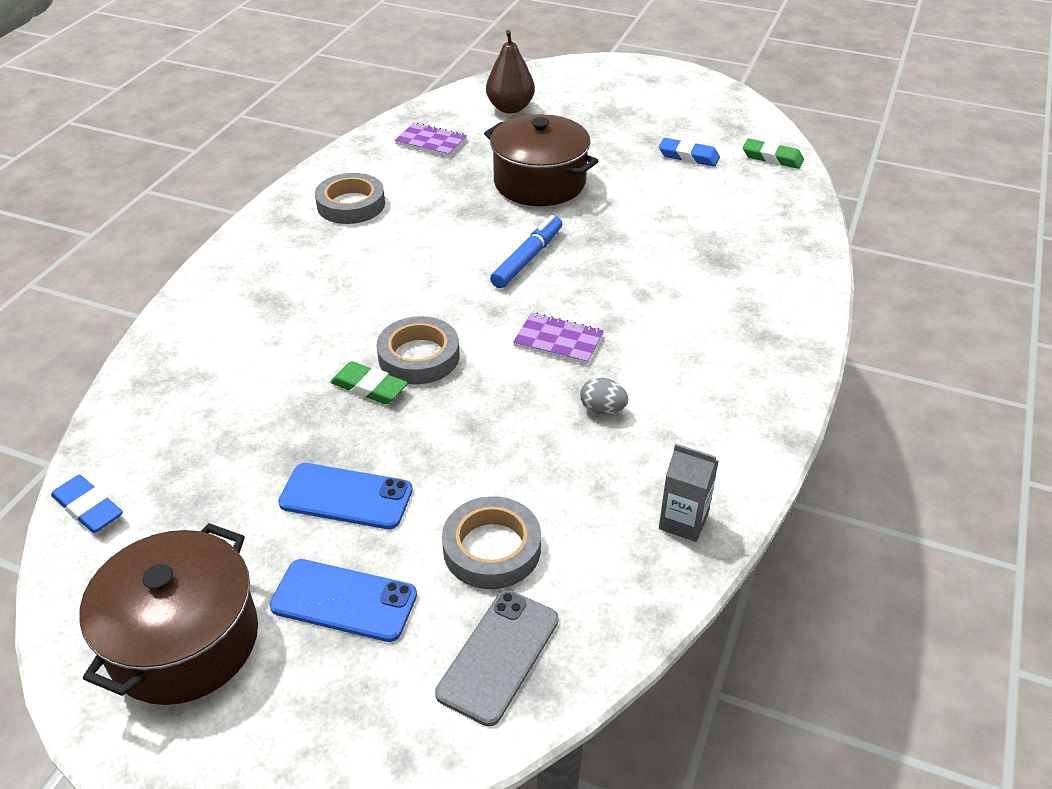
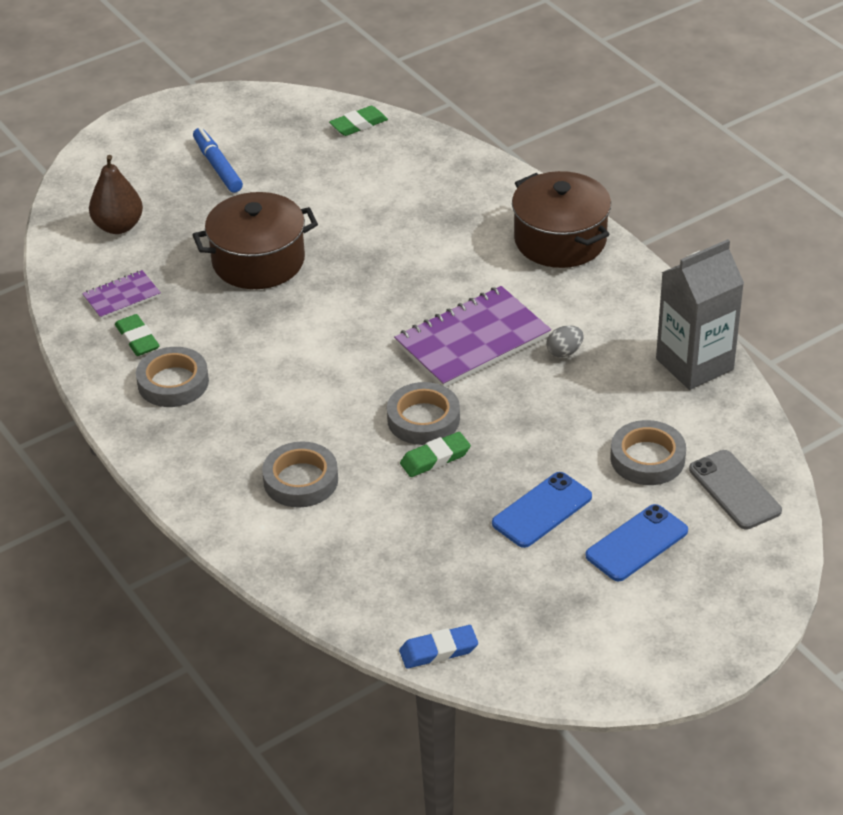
camera: 55 degrees left, 0 degrees up
brown pot [79,523,258,705] -> brown pot moved to [512,171,611,268]
blue marker [490,215,562,288] -> blue marker moved to [193,127,243,193]
purple notebook [513,313,604,364] -> purple notebook [394,286,551,387], size x1.93
blue eraser [659,138,720,166] -> none
grey carton [659,444,719,542] -> grey carton [656,239,744,390], size x1.91
none -> green eraser [115,314,160,356]
none -> grey tape [262,441,338,507]

